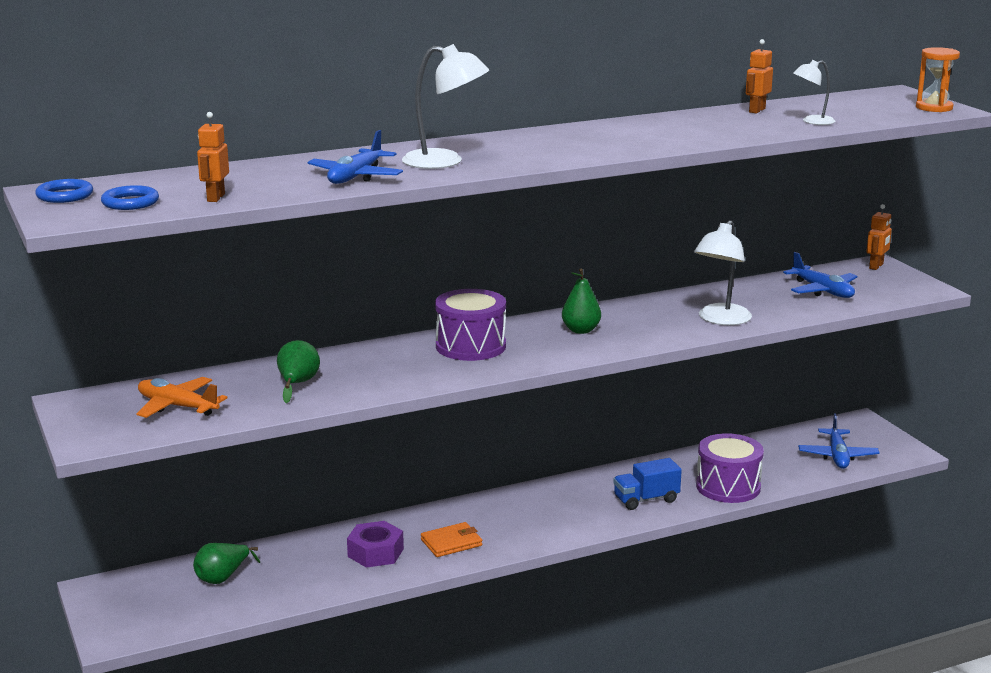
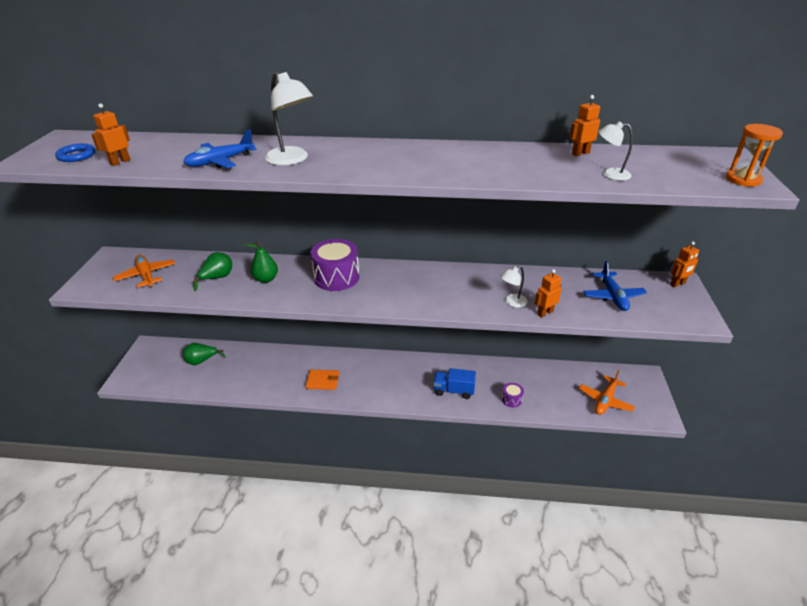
camera: 30 degrees right, 15 degrees up
blue ring [35,179,93,203] -> none
purple nut [347,521,404,568] -> none
green pear [562,268,601,334] -> green pear moved to [245,242,278,283]
white lamp [694,220,752,325] -> white lamp [500,266,527,308], size x0.58
purple drum [696,433,764,503] -> purple drum [502,383,524,408], size x0.48
blue plane [798,414,880,469] -> orange plane [579,370,635,415]
none -> orange robot [535,269,562,318]

